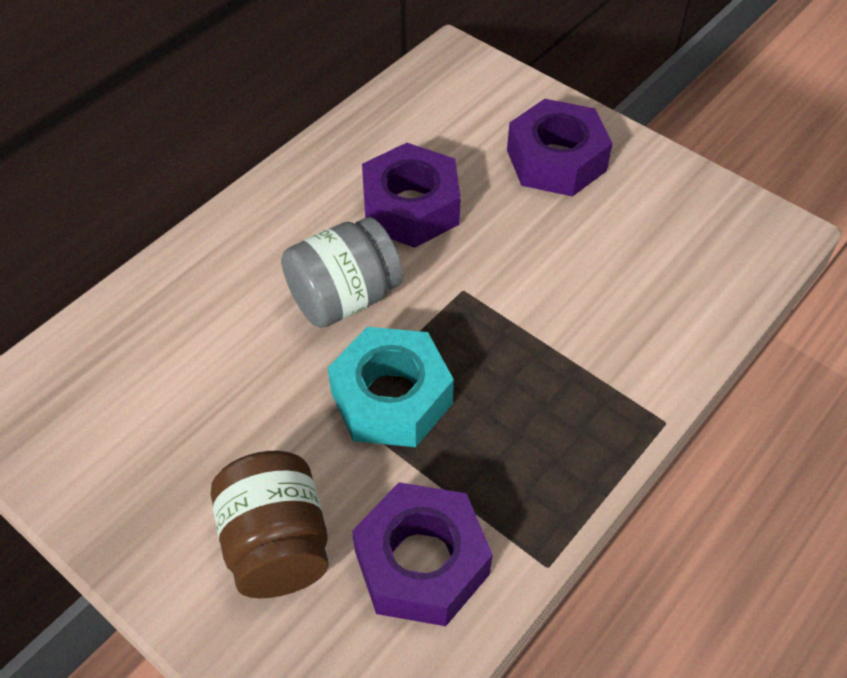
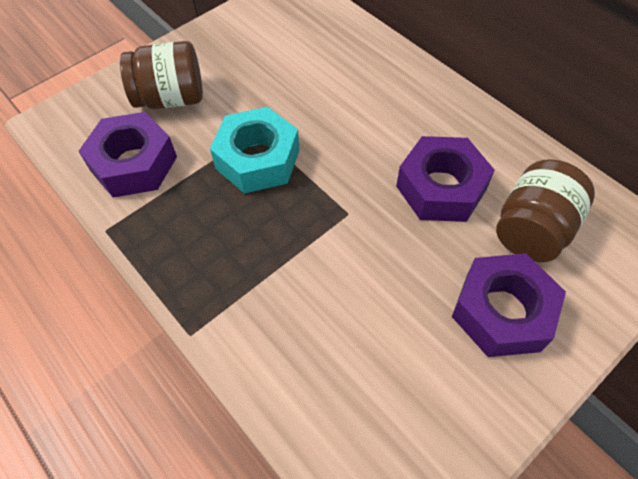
camera: 100 degrees right, 5 degrees up
grey jar [281,217,403,328] -> none
none -> brown jar [496,159,595,262]

